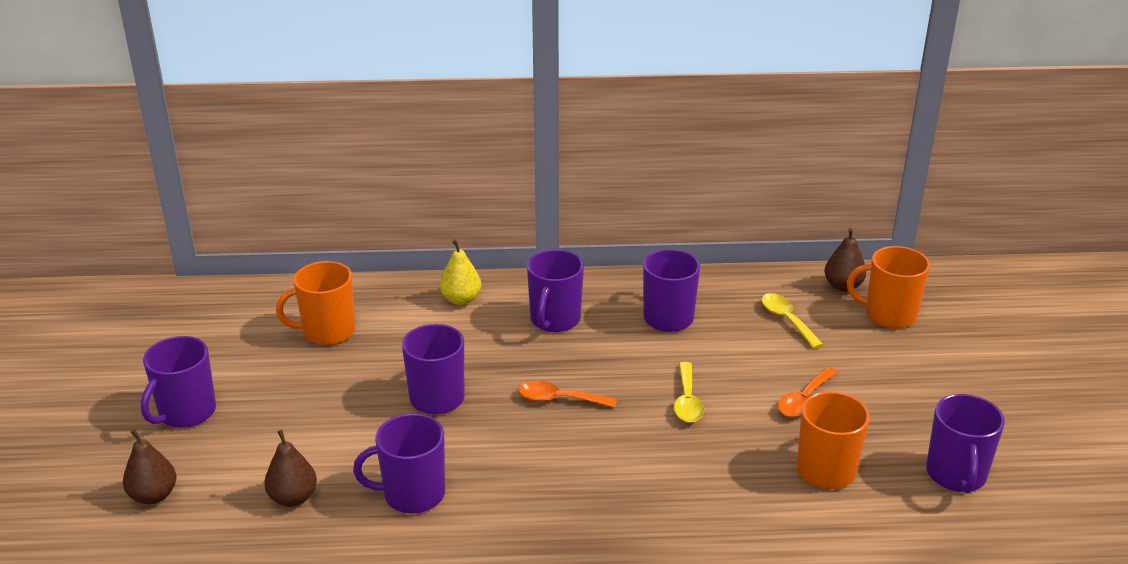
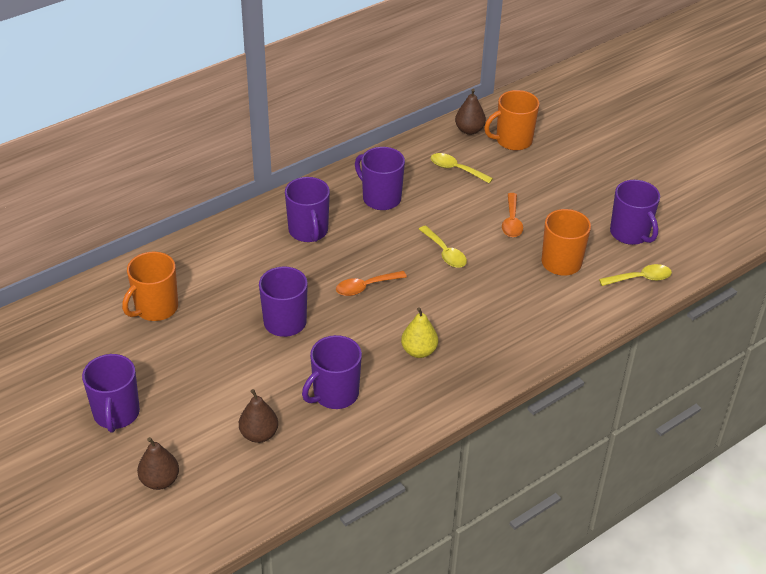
camera: 35 degrees left, 10 degrees up
yellow pear [440,240,481,305] -> yellow pear moved to [401,307,438,358]
none -> yellow spoon [599,264,672,286]

